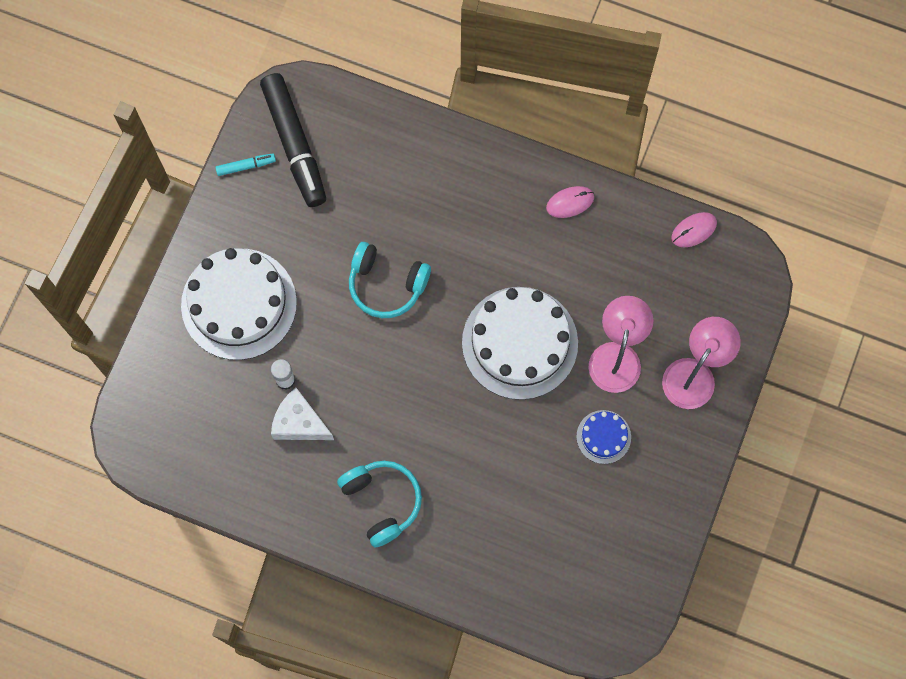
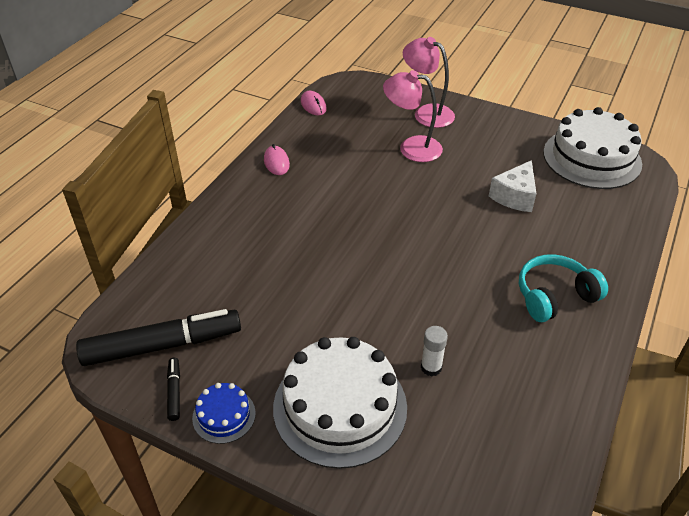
camera: 85 degrees left, 30 degrees down
turquoise marker [216,153,276,176] -> black marker [167,358,180,421]
white cheese [271,388,334,440] -> white cheese moved to [489,160,536,212]
turquoise headphones [349,242,431,318] -> none
white cake [462,287,578,400] -> white cake moved to [543,107,642,189]
blue cake [576,410,631,464] -> blue cake moved to [192,383,256,444]

